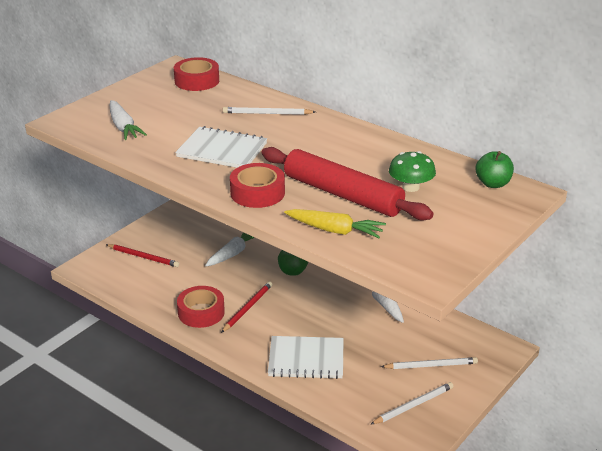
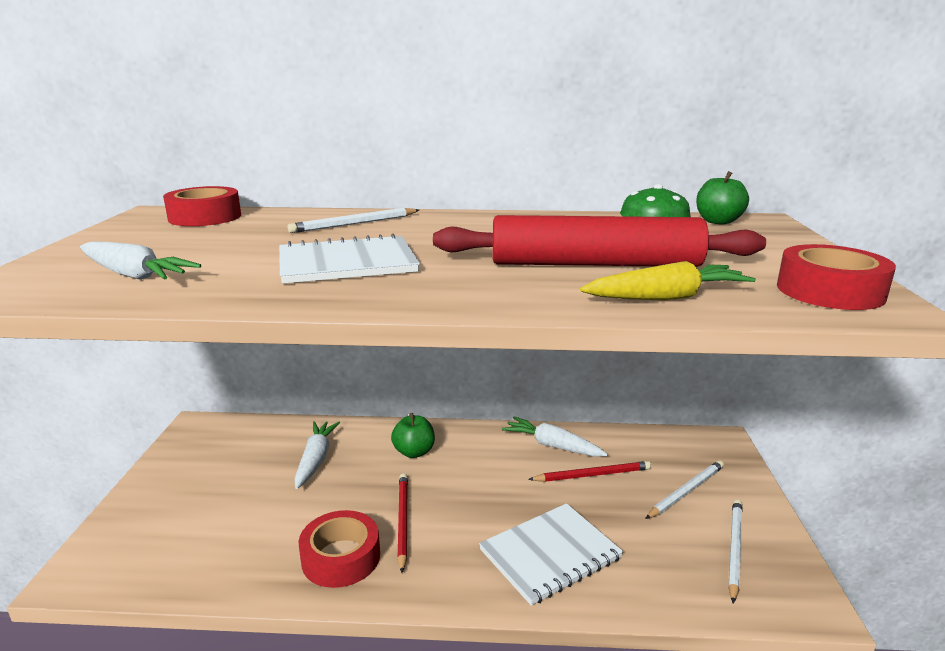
camera: 35 degrees left, 10 degrees down
red pencil [106,244,179,267] -> red pencil moved to [528,461,652,482]
red tape [230,163,285,208] -> red tape moved to [777,244,896,310]

